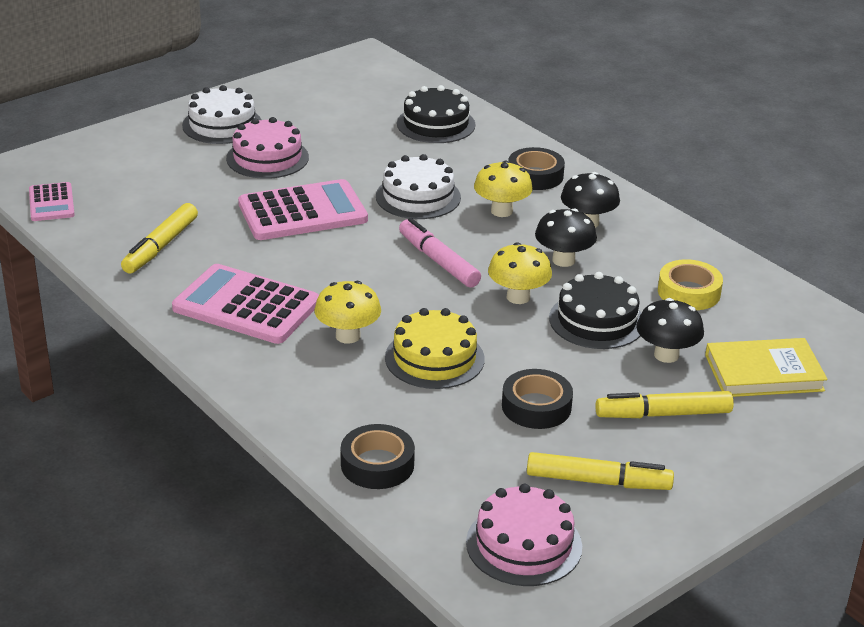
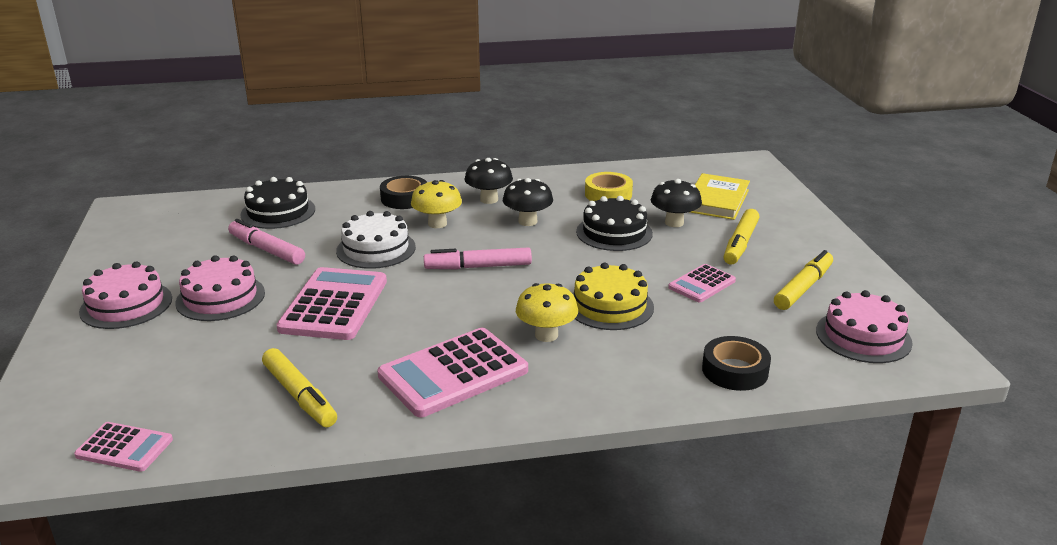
camera: 60 degrees left, 5 degrees down
white cake [182,85,262,144] -> pink cake [79,261,172,329]
yellow mushroom [488,242,552,304] -> none
black tape [502,369,573,429] -> pink calculator [668,264,736,302]
none -> pink marker [228,219,305,265]

